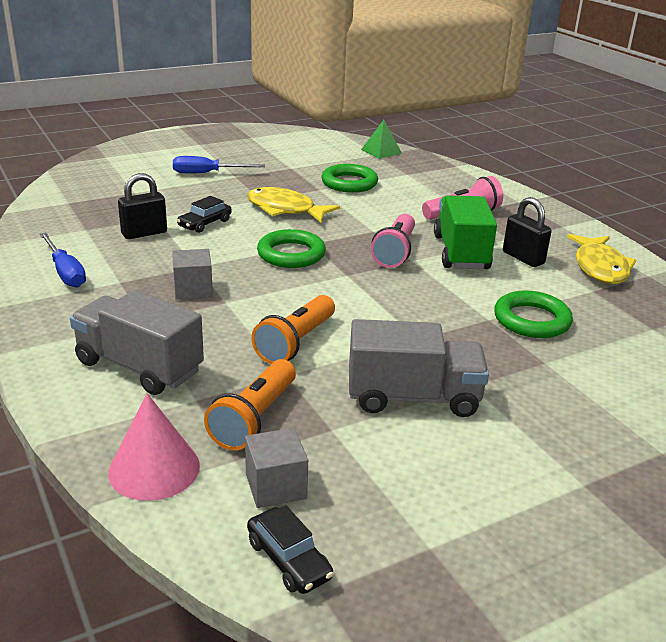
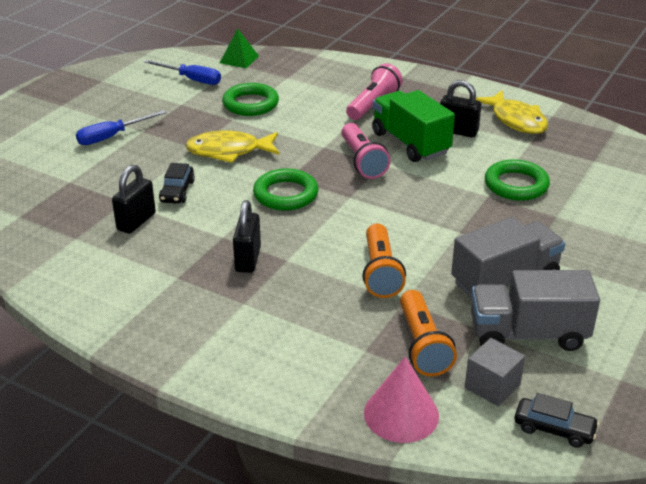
camera: 30 degrees left, 5 degrees up
blue screwdriver [40,233,86,288] -> blue screwdriver moved to [144,60,221,85]
grey truck [70,290,204,395] -> grey truck moved to [471,270,600,351]
grey cube [172,249,213,300] -> black padlock [233,200,261,273]

